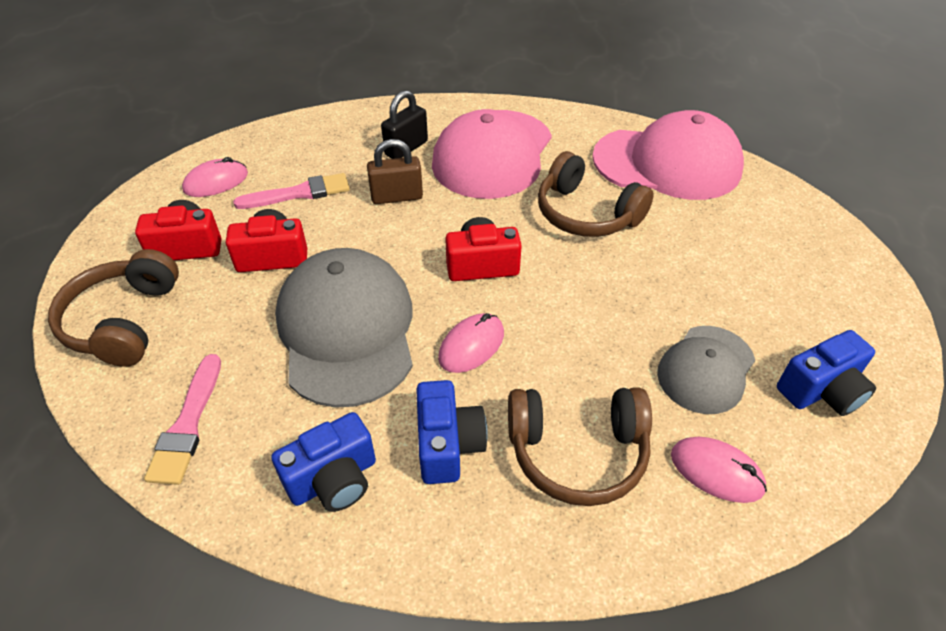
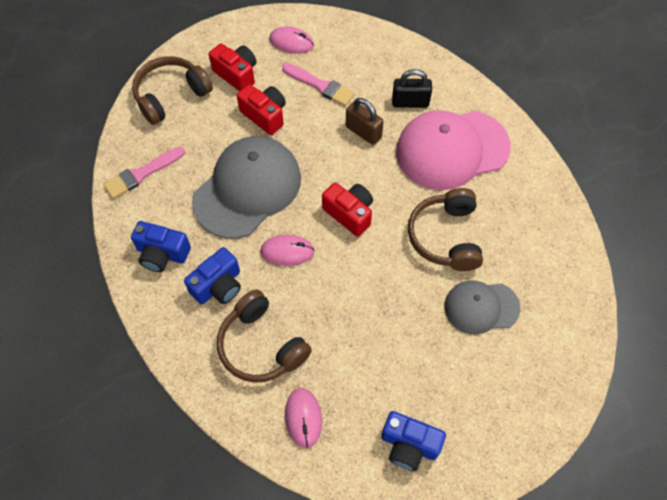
camera: 50 degrees right, 15 degrees up
pink cap [592,110,744,200] -> none
grey cap [657,326,755,414] -> grey cap moved to [445,280,520,335]

